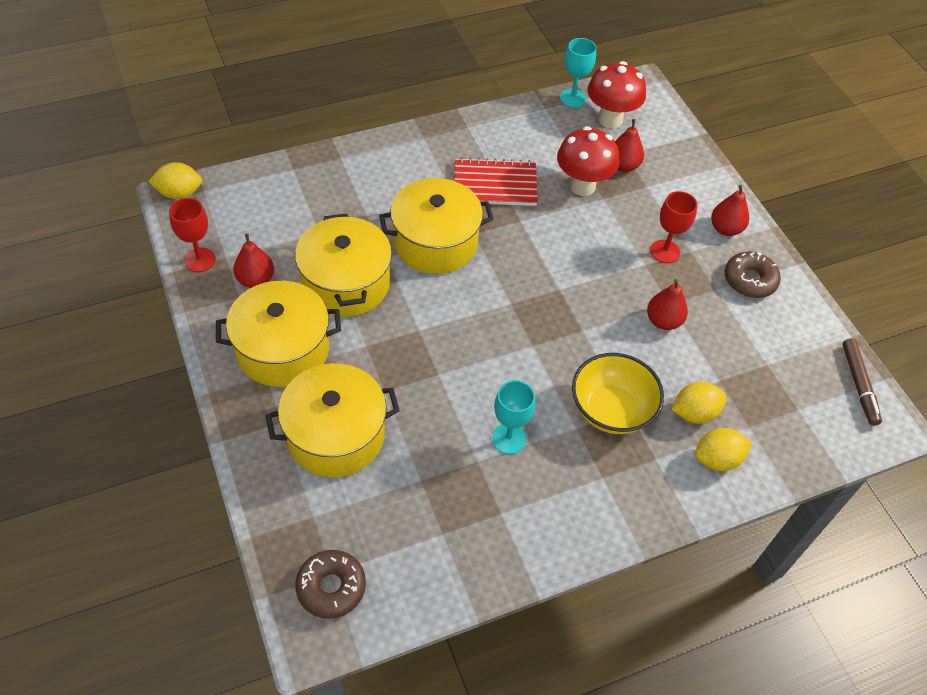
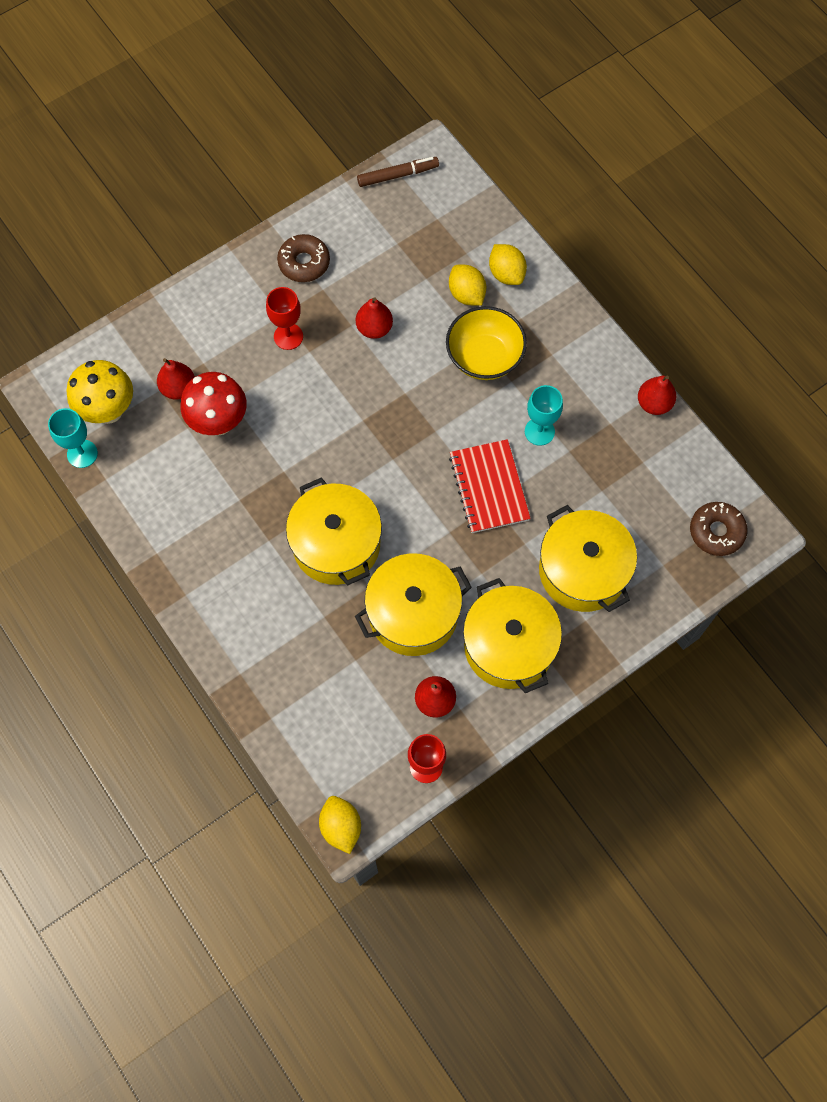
camera: 100 degrees left, 15 degrees up
red notebook [455,157,538,206] -> red notebook moved to [449,439,531,533]
red mushroom [588,61,646,128] -> yellow mushroom [67,360,133,424]
red pear [711,185,749,236] -> red pear moved to [638,376,676,415]

